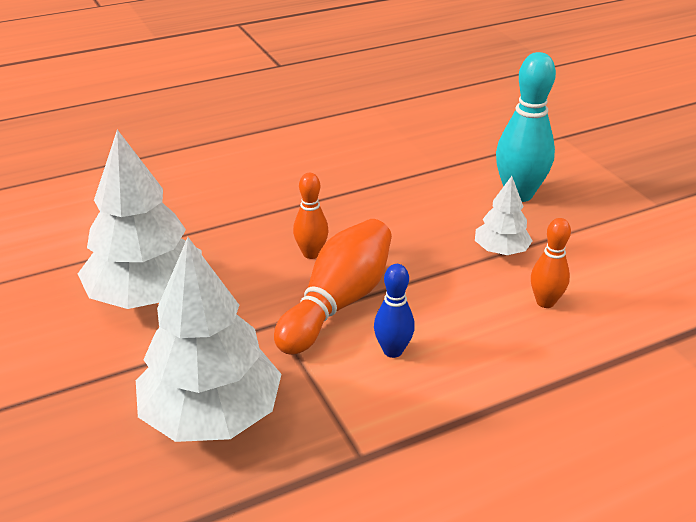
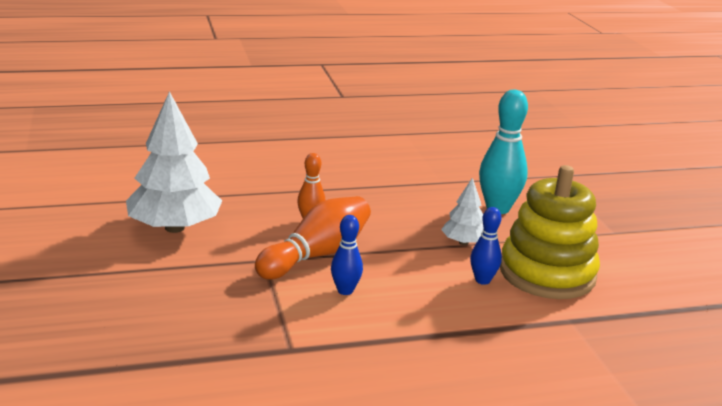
camera: 10 degrees right, 10 degrees down
white tree [136,237,282,442] -> none
orange bowling pin [531,218,571,308] -> blue bowling pin [470,207,502,285]
none -> yellow stacking toy [500,165,600,299]

